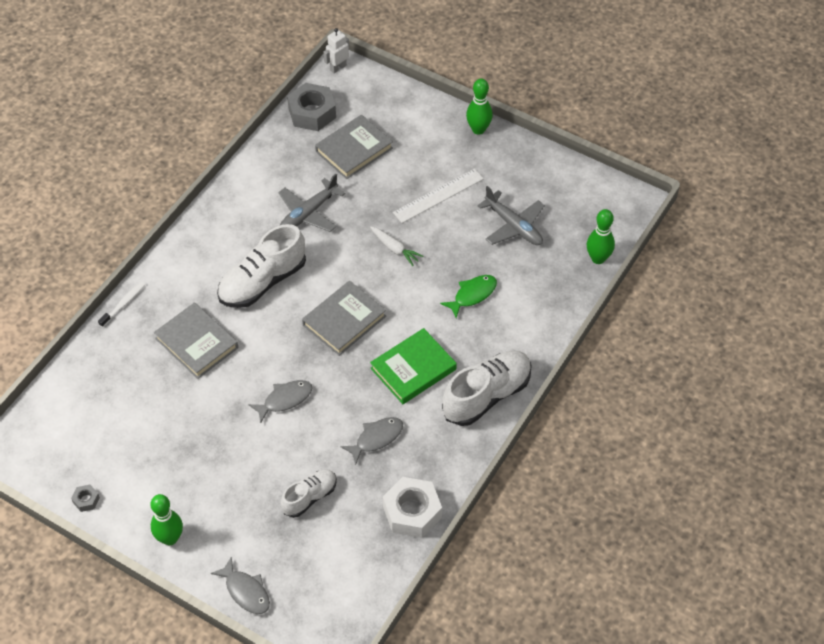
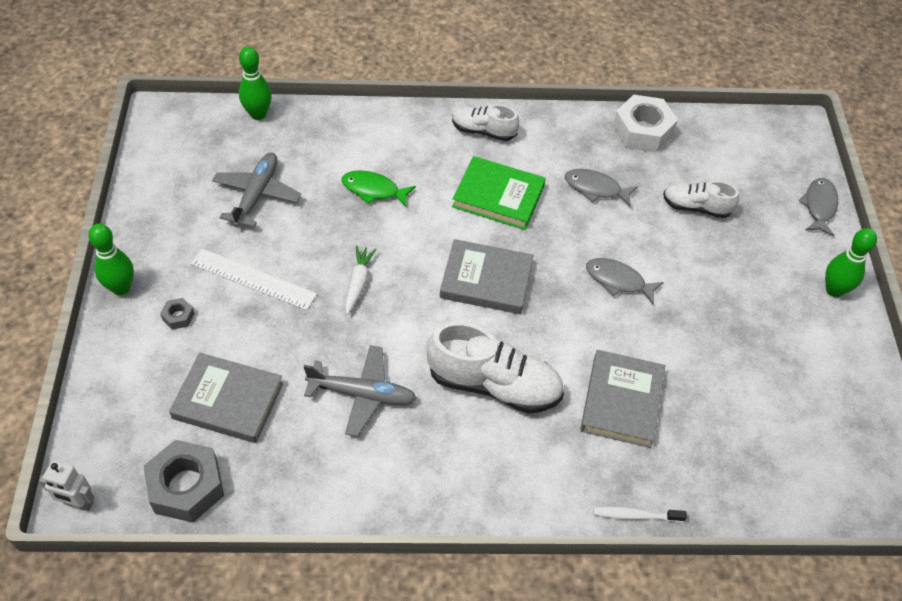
camera: 125 degrees left, 0 degrees up
grey nut [71,485,100,512] -> grey nut moved to [160,298,194,330]
white shoe [442,351,532,426] -> white shoe [452,105,519,141], size x0.58

